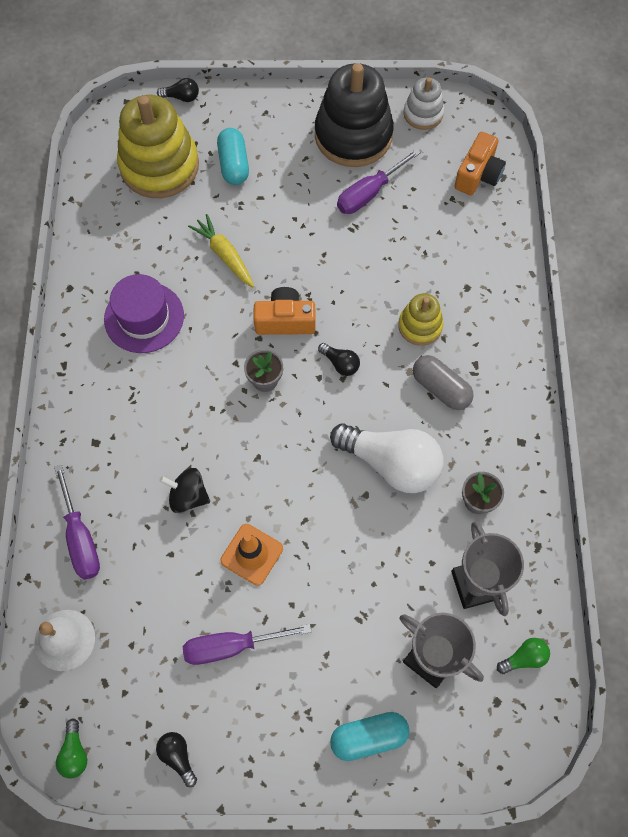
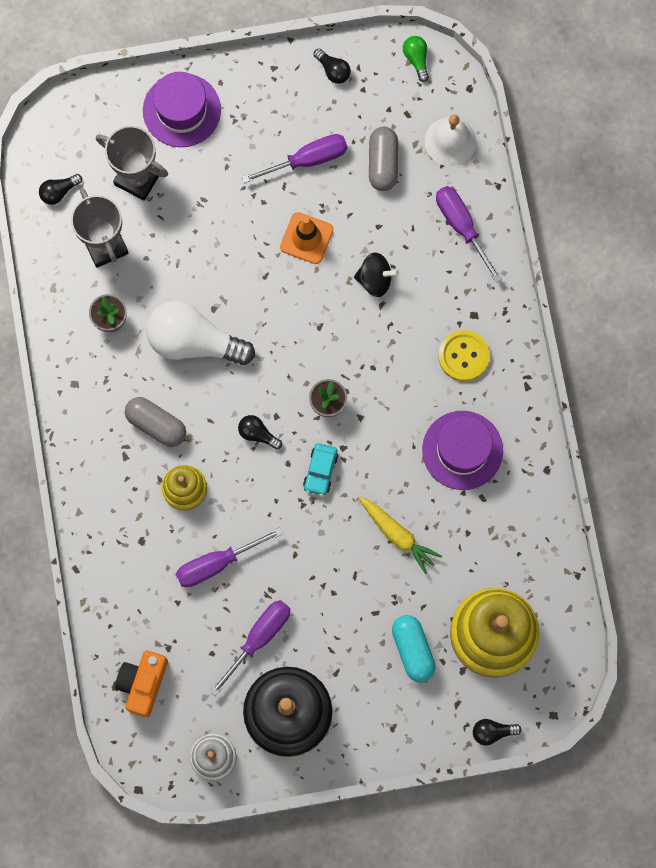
camera: 170 degrees right, 10 degrees up
orange camera [253,287,315,335] -> turquoise car [303,443,339,496]
turquoise capsule [330,712,409,761] -> purple hat [143,72,221,147]
green light bulb [497,638,550,674] -> black light bulb [39,174,82,205]
none -> purple screwdriver [176,527,283,587]
none -> grey capsule [369,127,398,191]
none -> yellow button [438,330,490,381]

